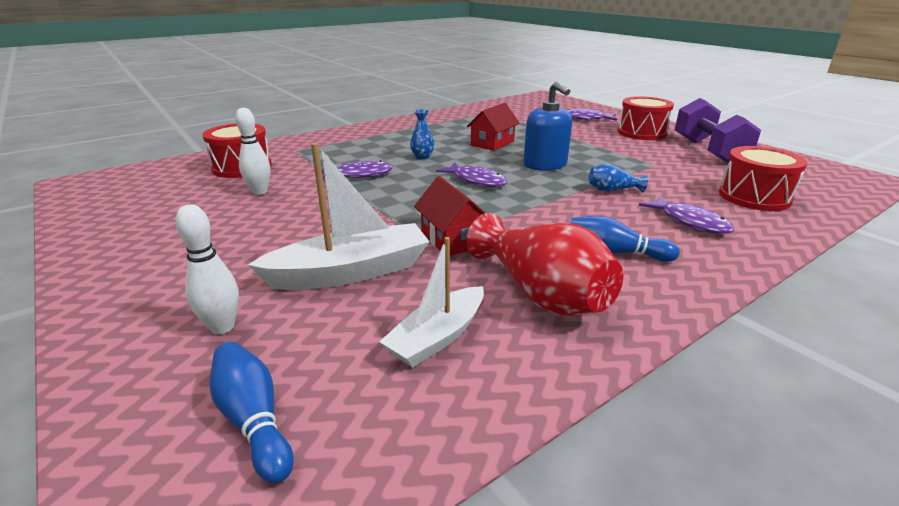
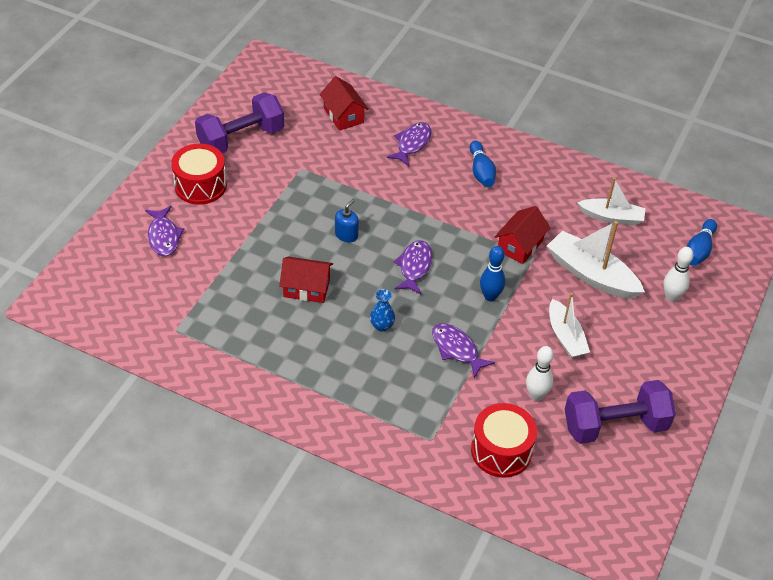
camera: 120 degrees left, 20 degrees up
red vase [466,213,623,316] -> none
blue soap dispenser [523,82,572,171] -> blue soap dispenser [335,199,359,242], size x0.57
blue vase [588,163,648,193] -> none
red drum [719,146,807,211] -> red house [319,76,369,131]
none -> blue bowling pin [480,246,505,301]
none -> white boat [549,293,590,358]
none -> purple dumbbell [565,380,676,444]

